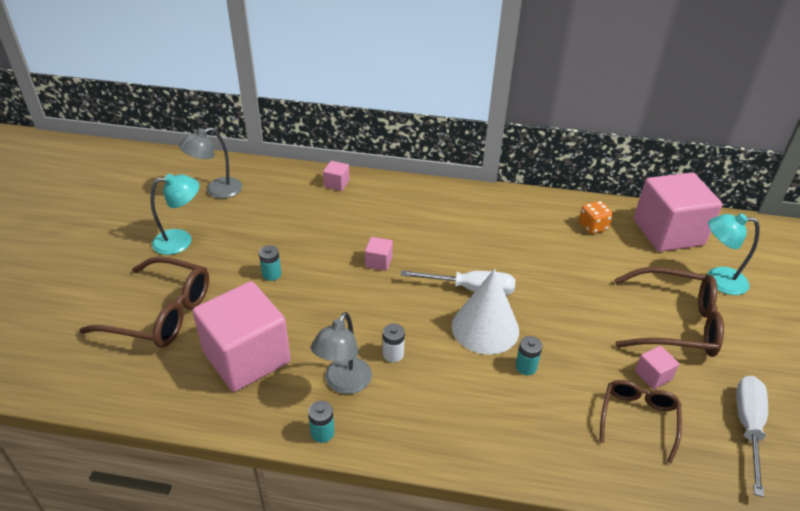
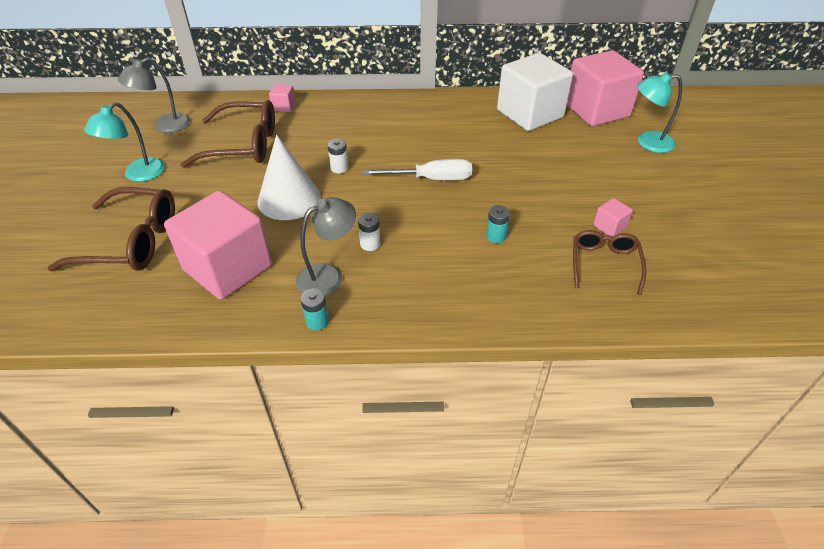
camera: 10 degrees left, 5 degrees up
turquoise lamp [150,174,199,255] -> turquoise lamp turned 150 degrees clockwise [84,102,165,182]
turquoise battery [259,245,281,281] -> none
grey lamp [311,312,372,394] -> grey lamp turned 135 degrees counterclockwise [296,197,356,296]
pink cube [365,237,393,271] -> white battery [327,139,348,173]
white cone [452,269,519,355] -> white cone moved to [257,135,321,220]
orange dice [579,201,613,234] -> white cube [497,53,573,131]
brown glasses [614,267,724,357] -> brown glasses moved to [181,100,275,168]
white screwdriver [736,376,768,497] -> none

